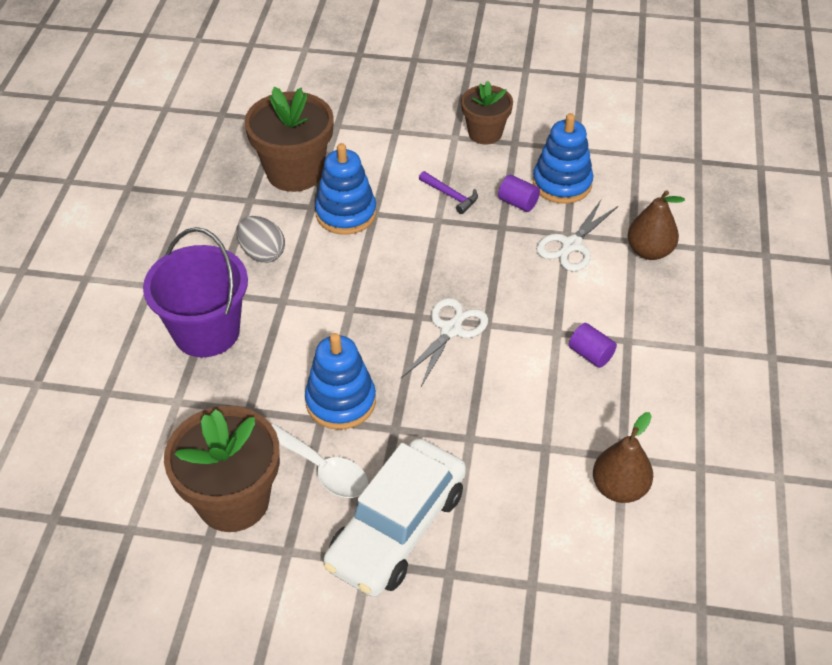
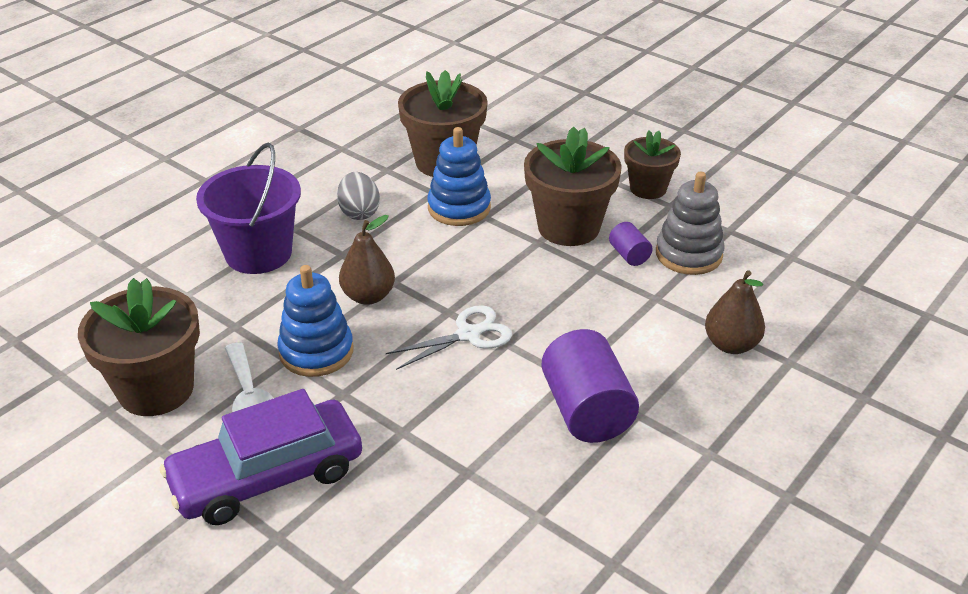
camera: 30 degrees right, 10 degrees down
white car [323,438,466,597] -> purple car [160,389,362,525]
purple hammer [419,171,478,214] -> brown flower pot [524,127,622,246]
blue stacking toy [533,113,593,204] -> grey stacking toy [656,172,725,275]
white scissors [536,200,618,272] -> none
purple cylinder [569,323,617,368] -> purple cylinder [541,329,639,443], size x2.07
brown pear [593,412,653,503] -> brown pear moved to [339,215,395,305]

